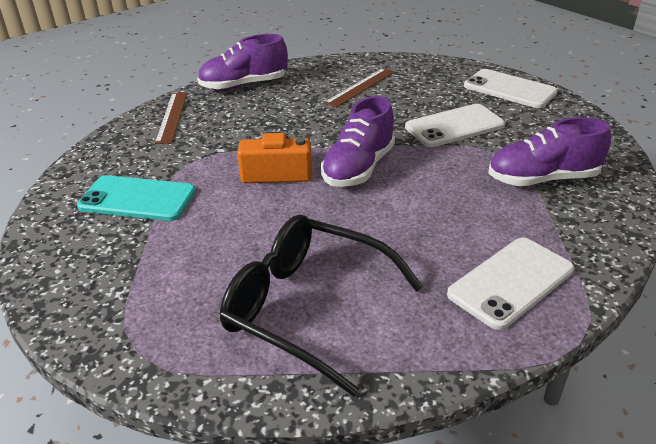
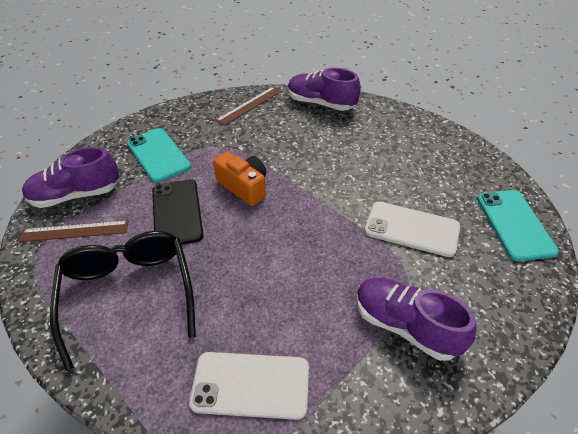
camera: 45 degrees right, 10 degrees up
purple shoe [321,96,395,187] -> purple shoe moved to [22,147,119,208]
brown ruler [324,68,395,108] -> brown ruler moved to [19,221,128,242]
white phone [464,69,558,108] -> turquoise phone [477,190,559,261]
none -> black phone [152,179,204,245]

